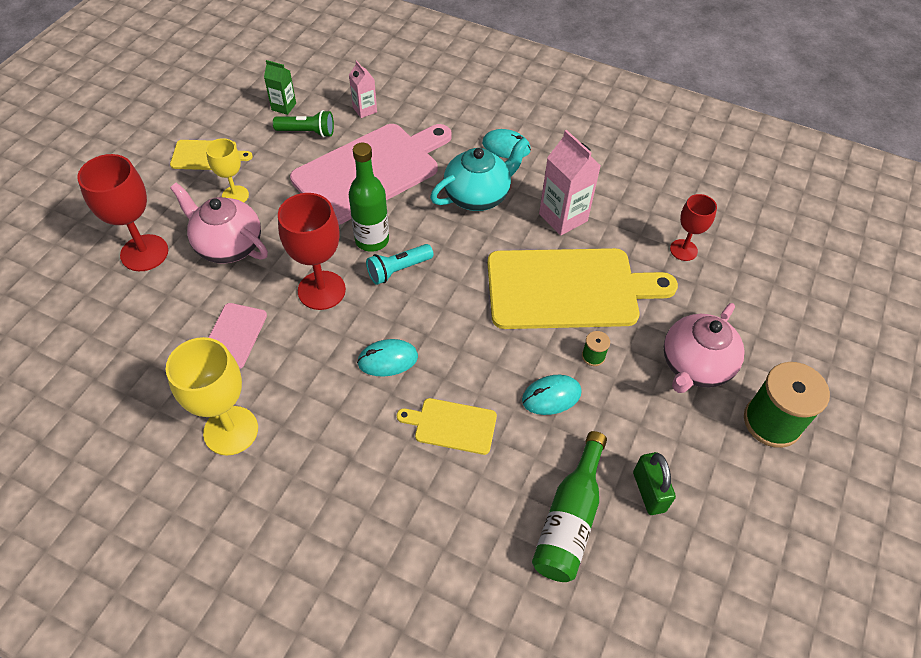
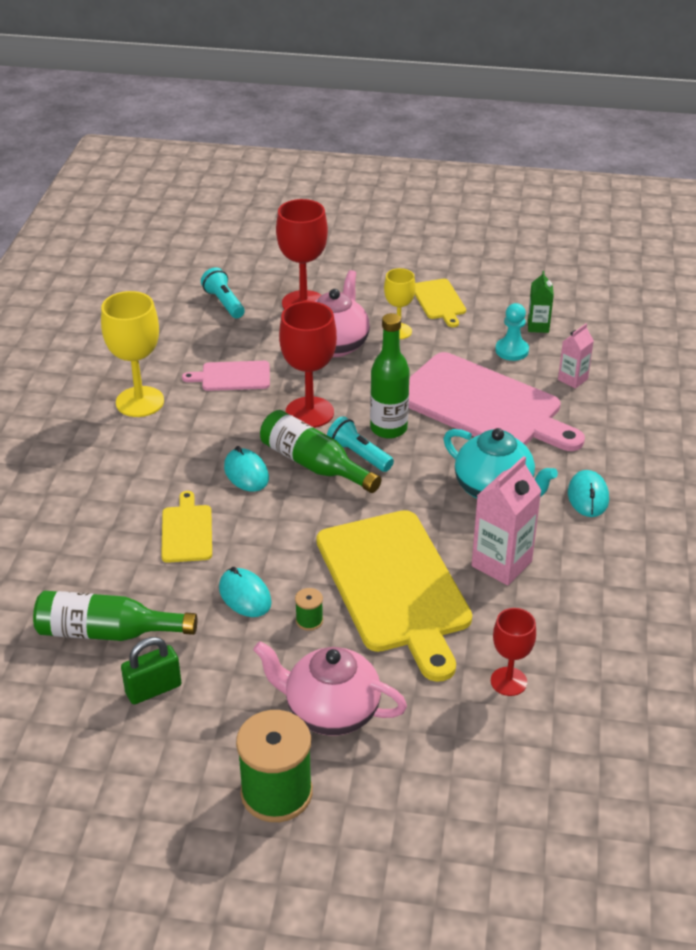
camera: 75 degrees right, 15 degrees down
green flashlight [273,110,334,137] -> turquoise pawn [495,303,529,361]
none -> turquoise flashlight [201,267,245,318]
none -> green bottle [260,410,381,493]

